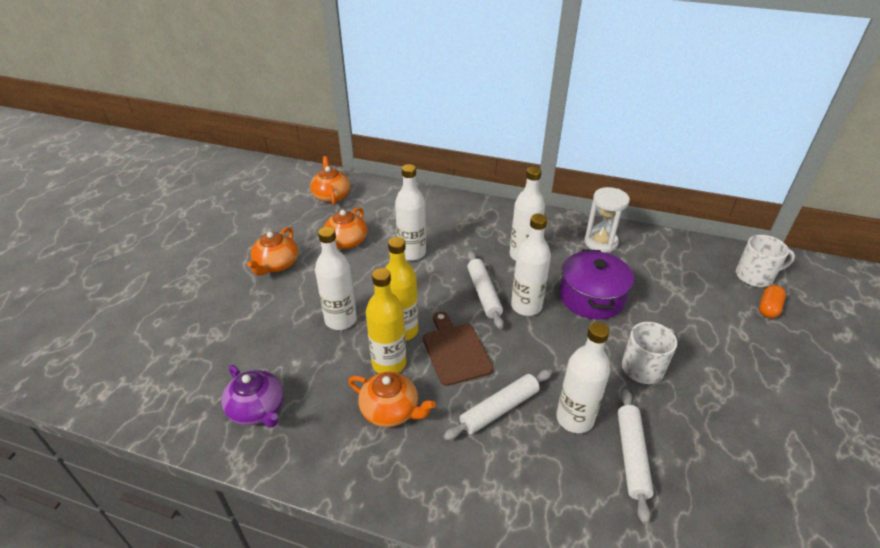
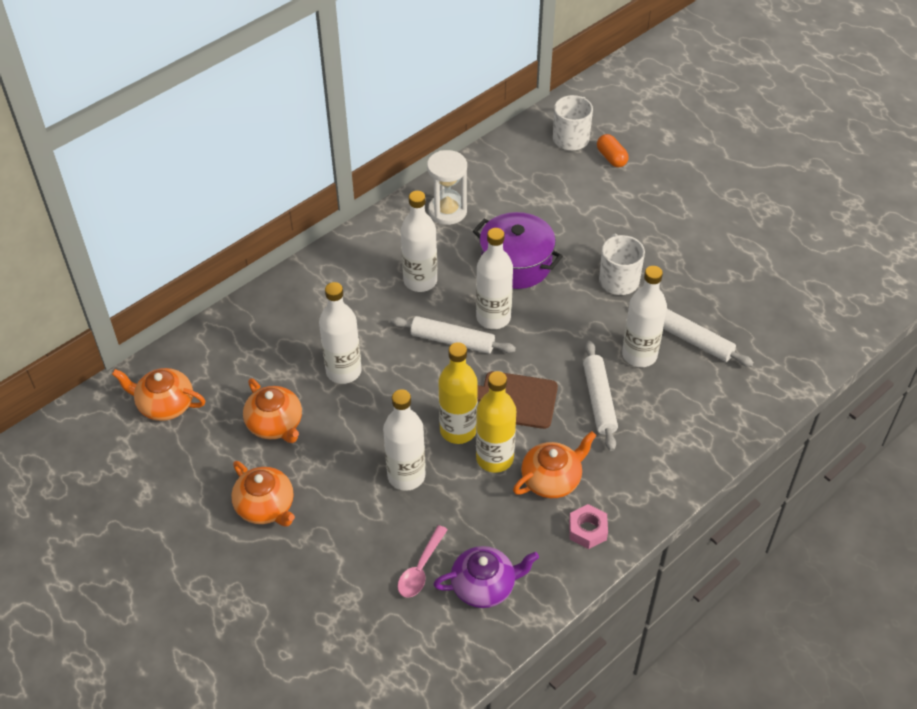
camera: 60 degrees left, 10 degrees up
none -> pink spoon [398,525,448,598]
none -> pink nut [569,504,608,549]

